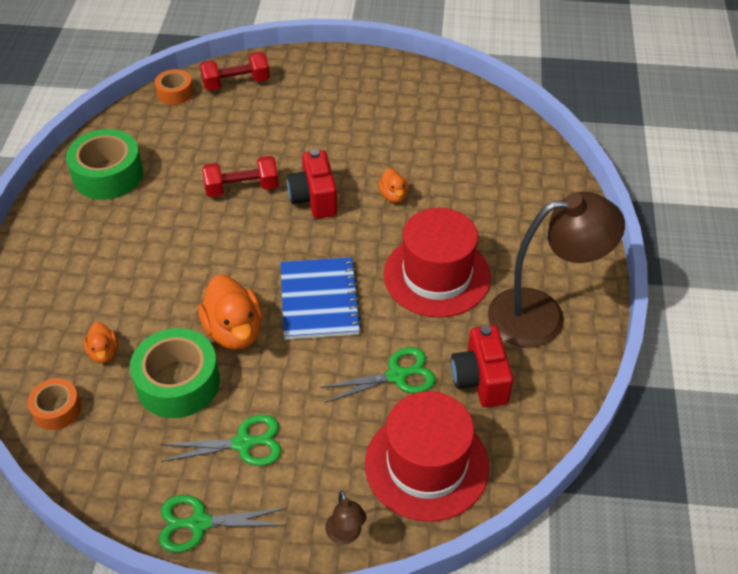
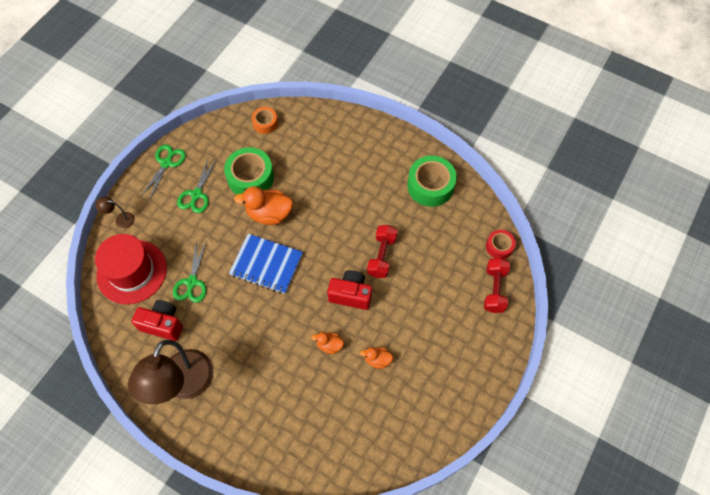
camera: 115 degrees right, 15 degrees up
orange duck [83,322,118,363] -> orange duck moved to [360,347,393,369]
orange tape [155,69,193,105] -> red tape [486,230,516,259]
red hat [383,208,491,317] -> none

